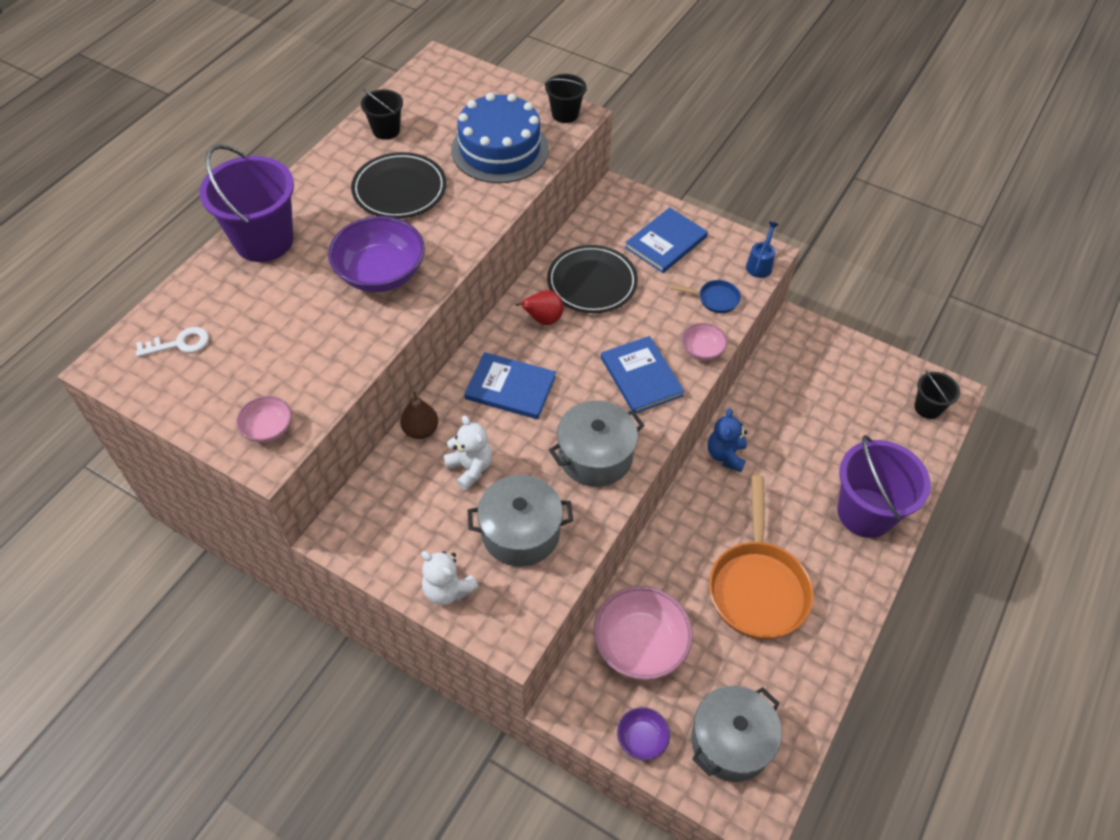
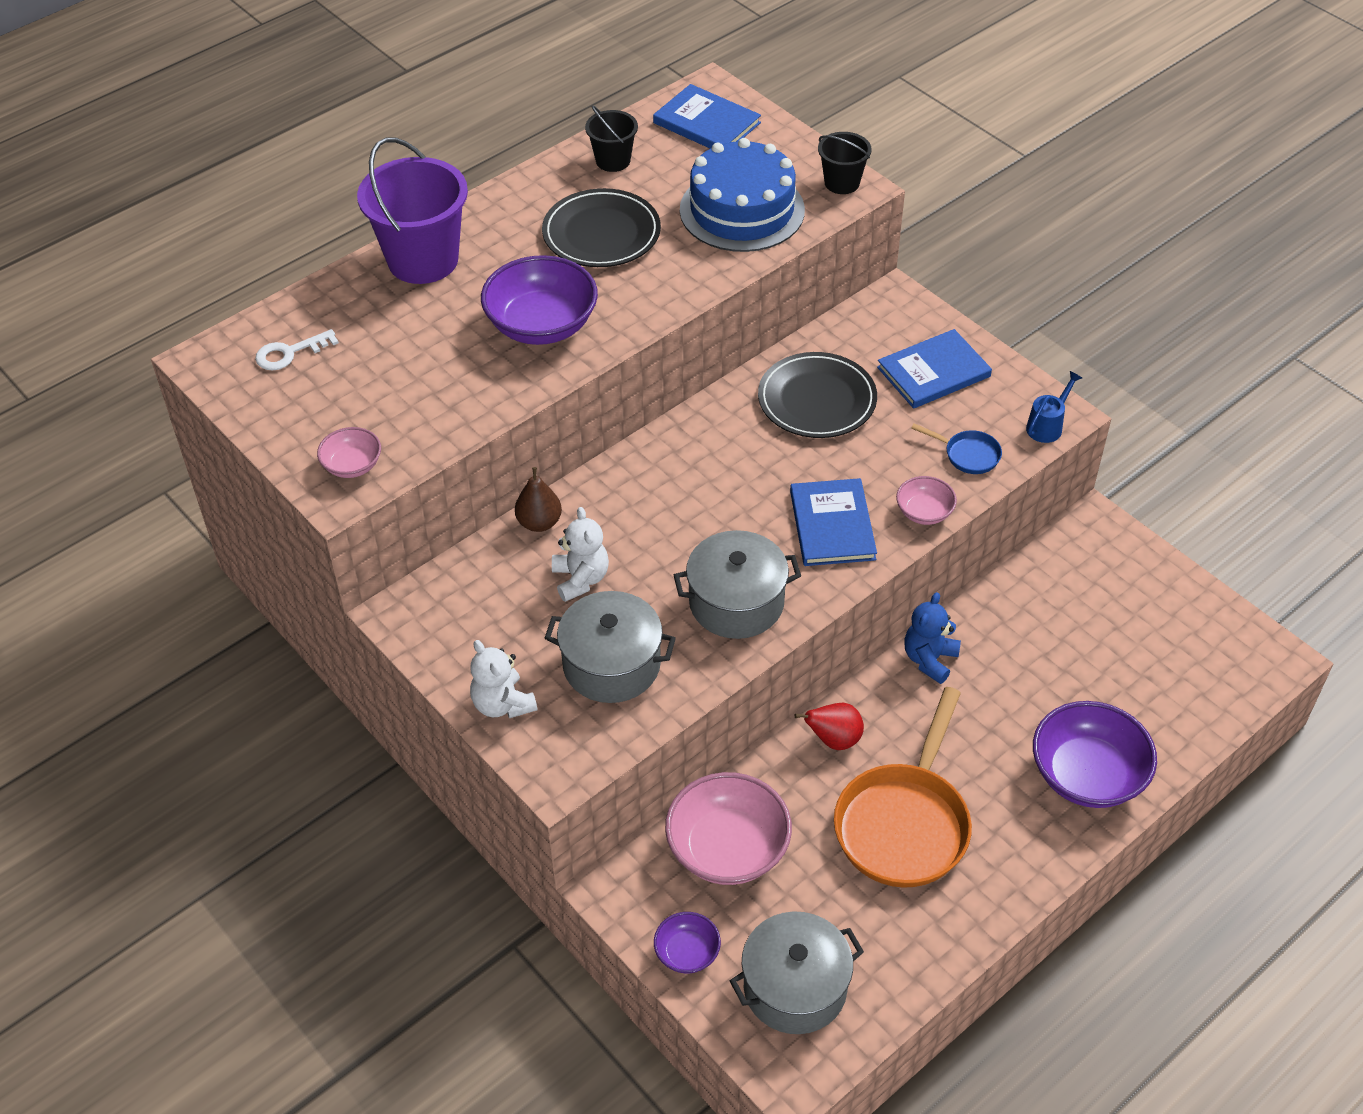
camera: 20 degrees right, 5 degrees down
white key [136,327,209,357] -> white key turned 150 degrees clockwise [255,329,339,370]
blue book [464,352,556,419] -> blue book moved to [653,84,761,149]
red pear [515,290,564,325] -> red pear moved to [795,703,864,750]
purple bucket [838,435,931,538] -> purple bowl [1033,701,1157,808]
black bucket [914,371,960,419] -> none

